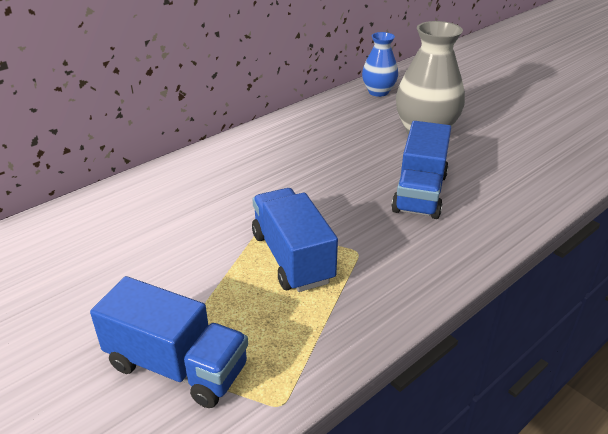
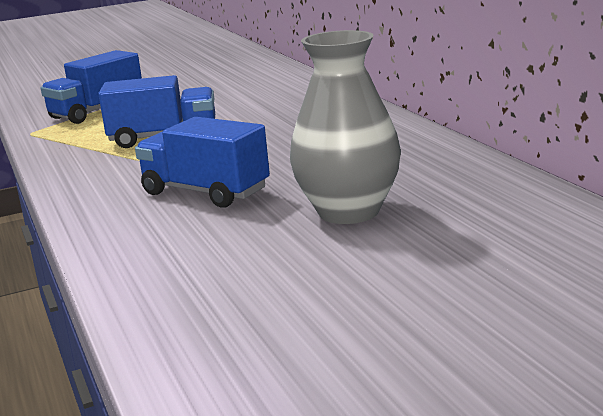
camera: 110 degrees right, 15 degrees down
blue vase [362,32,398,97] -> none

